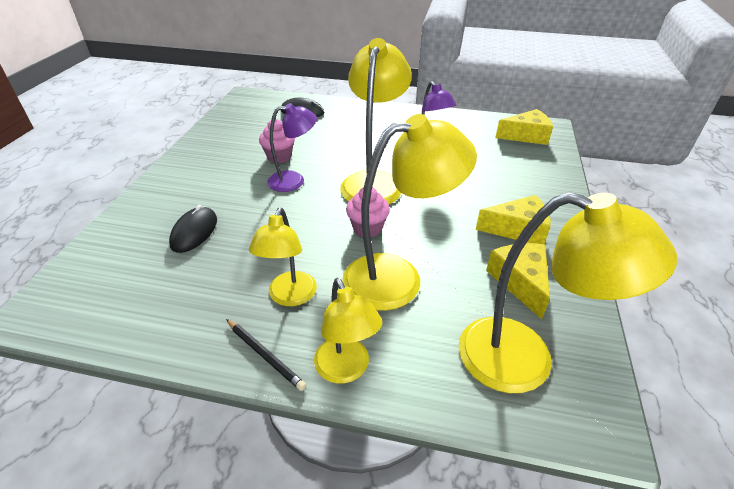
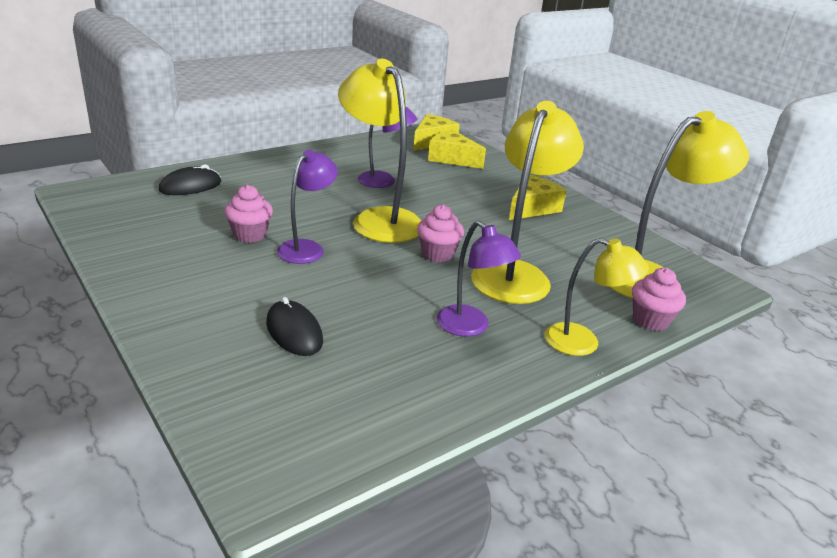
camera: 50 degrees left, 10 degrees down
black pencil [226,319,306,391] -> none
yellow lamp [249,208,317,306] -> purple lamp [436,221,521,337]
yellow cheese [486,243,550,319] -> yellow cheese moved to [428,130,486,169]
none -> pink cupcake [632,268,686,331]

